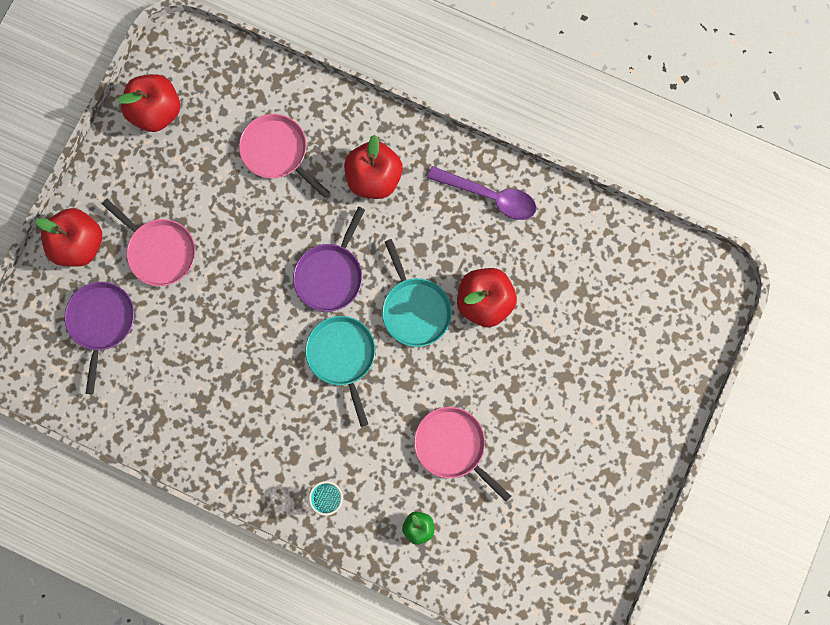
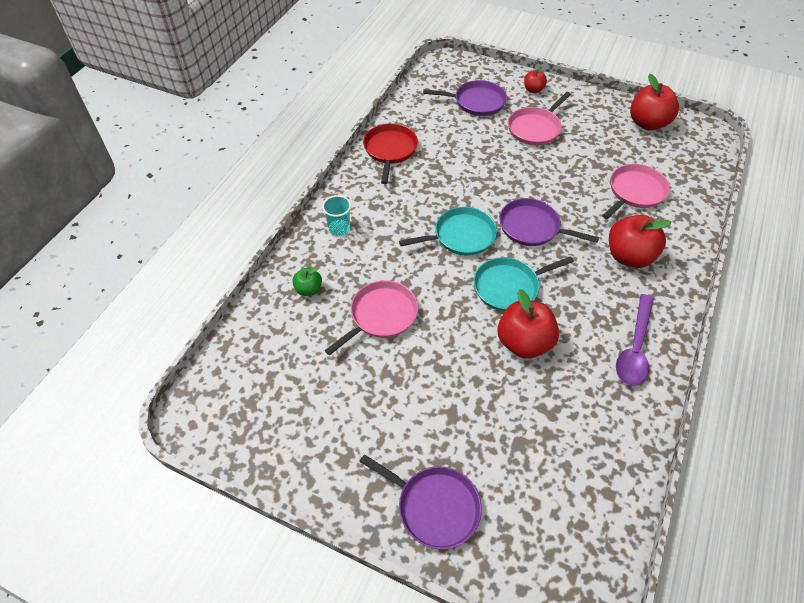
camera: 90 degrees right, 25 degrees down
red apple [35,208,102,267] -> red apple [524,65,547,93], size x0.52
none -> purple pan [360,454,482,549]
none -> red pan [363,123,418,184]

